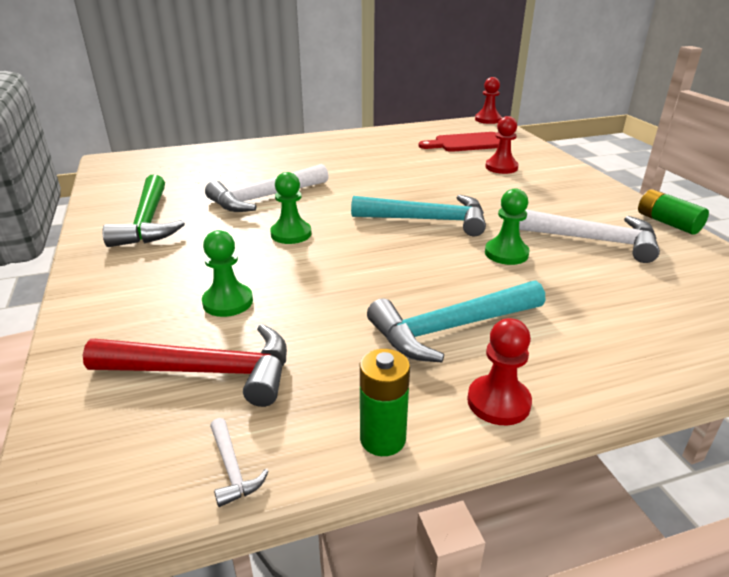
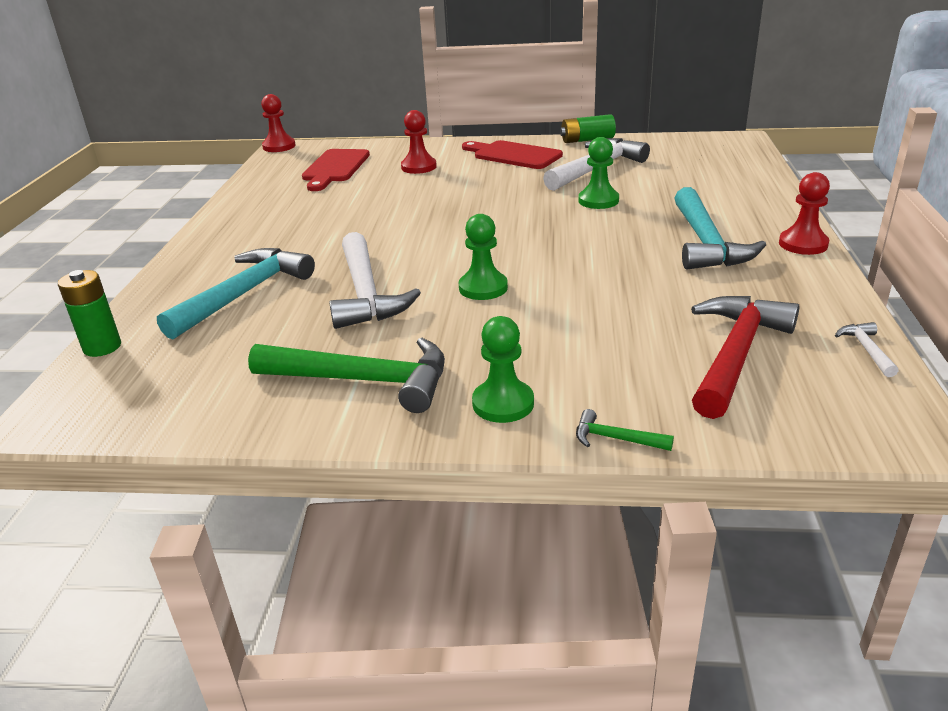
camera: 65 degrees left, 0 degrees up
green pawn [202,230,253,317] -> green pawn moved to [472,316,534,423]
white hammer [210,418,268,507] -> white hammer turned 90 degrees counterclockwise [835,322,898,377]
turquoise hammer [351,195,486,236] -> turquoise hammer moved to [157,248,315,339]
green battery [360,349,410,456] -> green battery moved to [58,270,121,357]
none -> red cutting board [462,140,563,169]
none -> green hammer [576,409,674,451]

